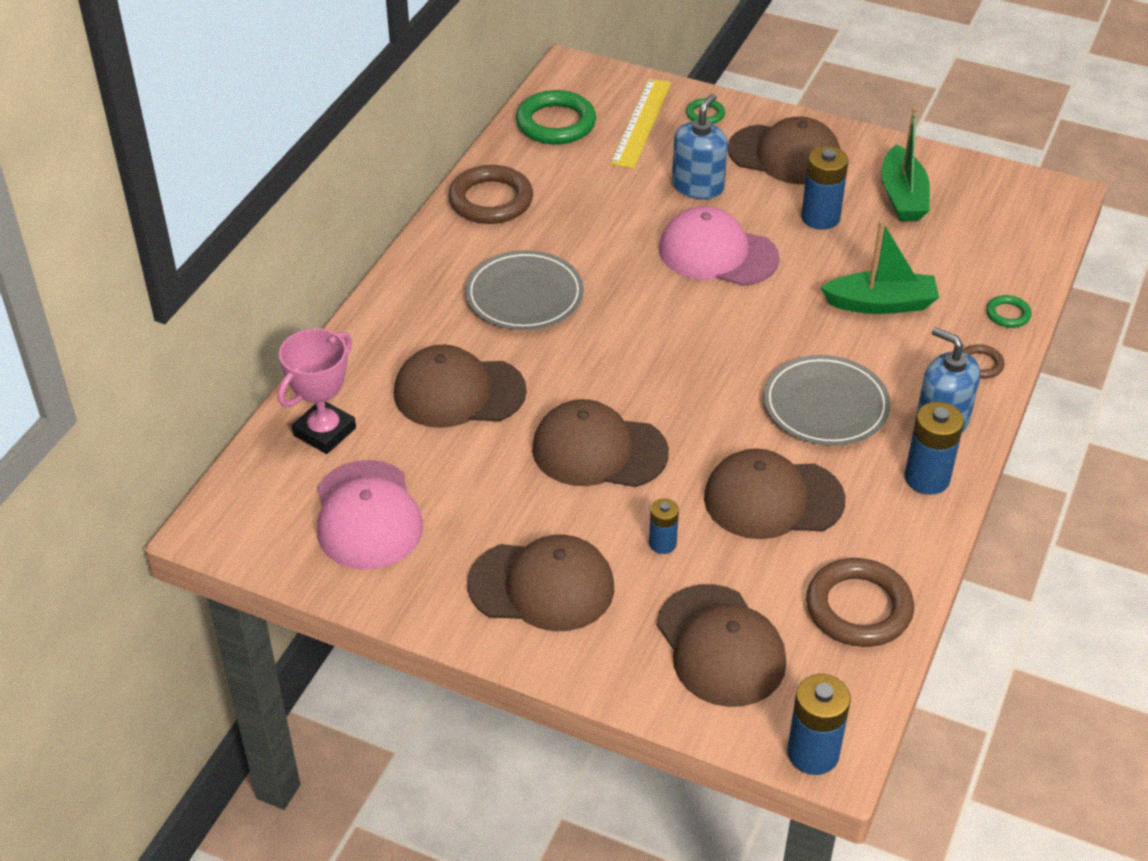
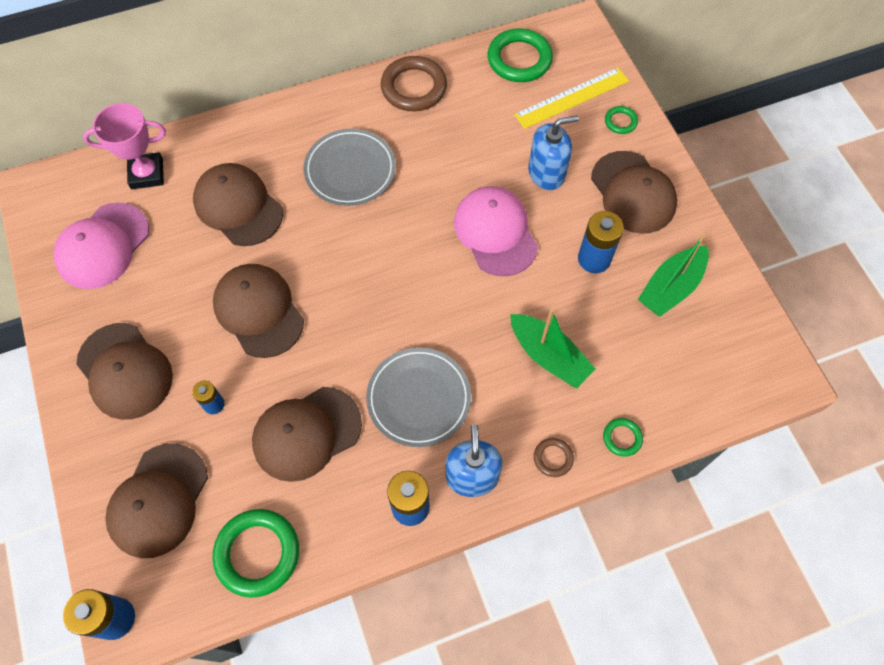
camera: 45 degrees right, 20 degrees up
brown cap [704,448,845,539] -> brown cap turned 75 degrees counterclockwise [252,387,362,482]
brown ring [806,558,914,647] -> green ring [212,509,299,598]

